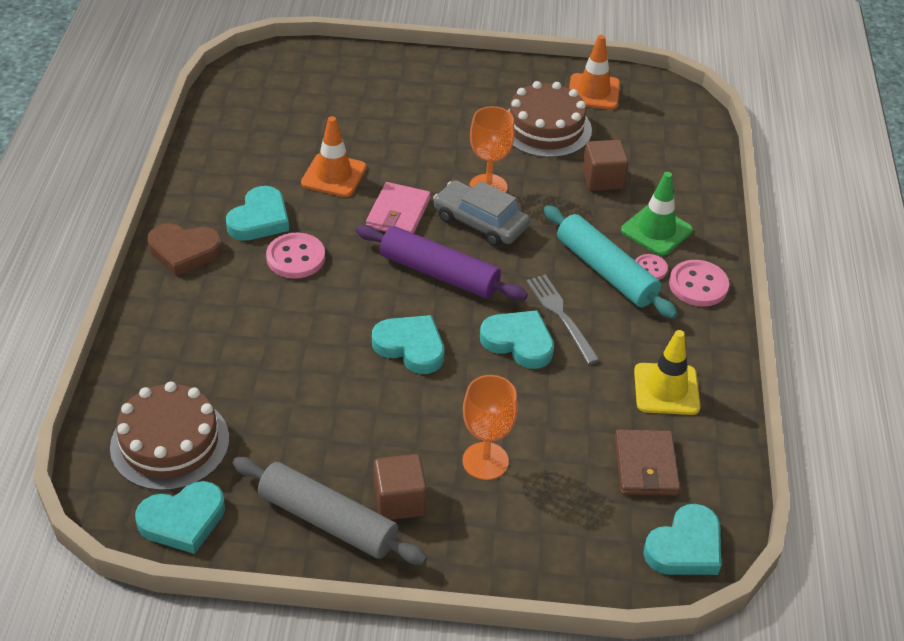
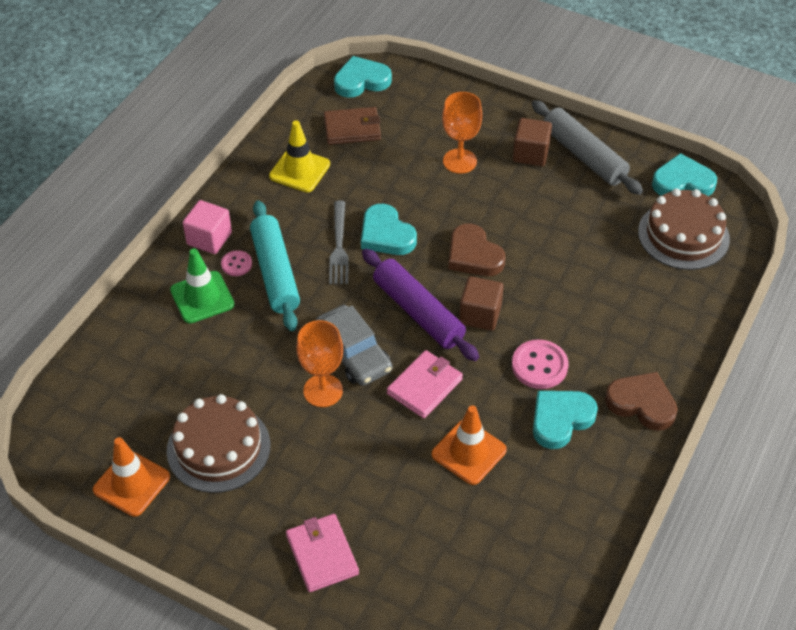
camera: 155 degrees left, 5 degrees up
turquoise heart [372,315,444,374] -> brown heart [449,223,505,276]
brown cube [582,140,628,191] -> brown cube moved to [459,276,504,331]
brown wallet [615,429,680,496] -> brown wallet turned 60 degrees clockwise [324,107,381,145]
pink button [669,260,729,307] -> pink cube [183,200,232,254]
none -> pink wallet [286,514,359,592]

